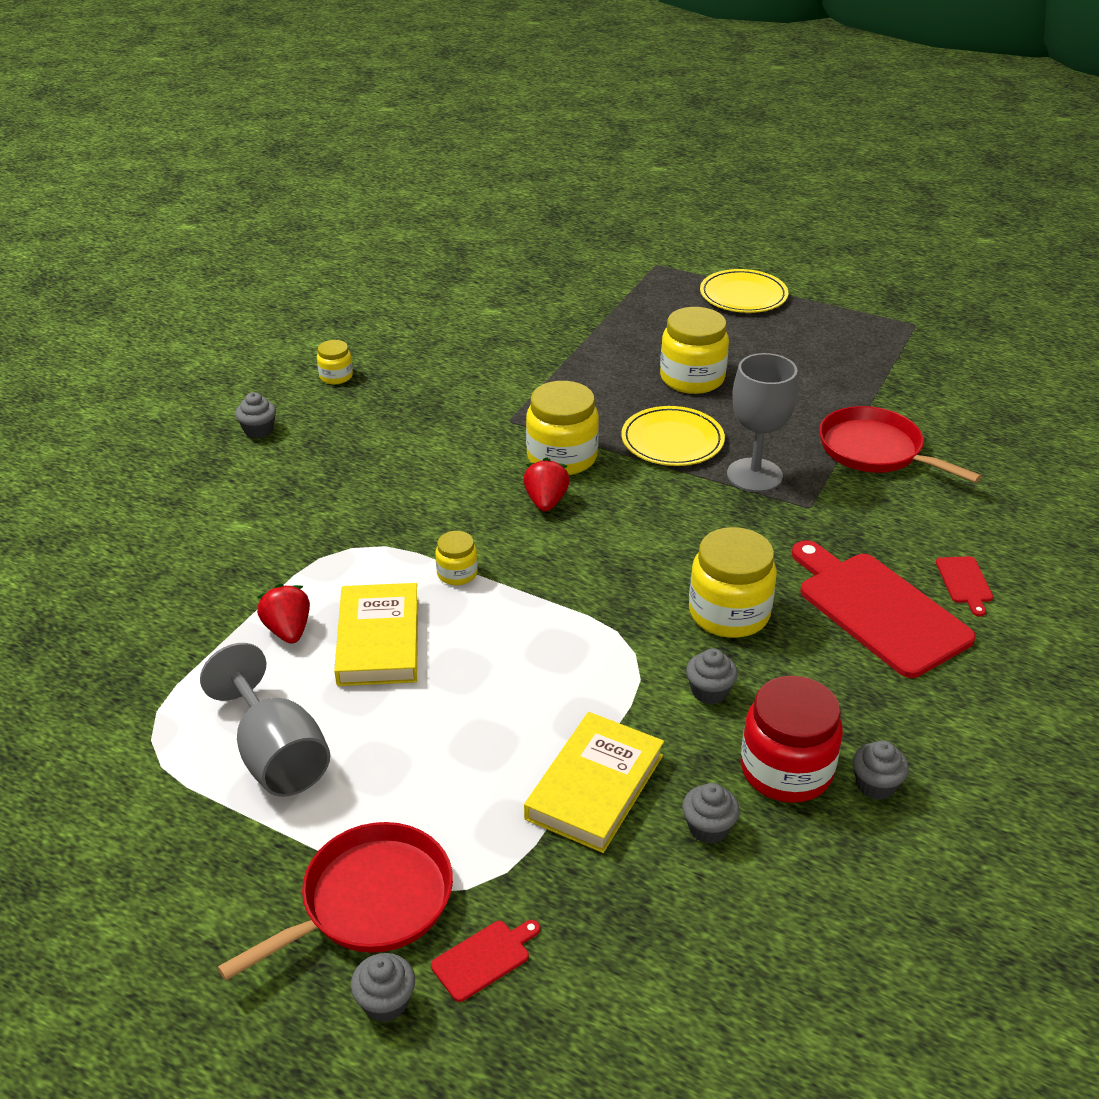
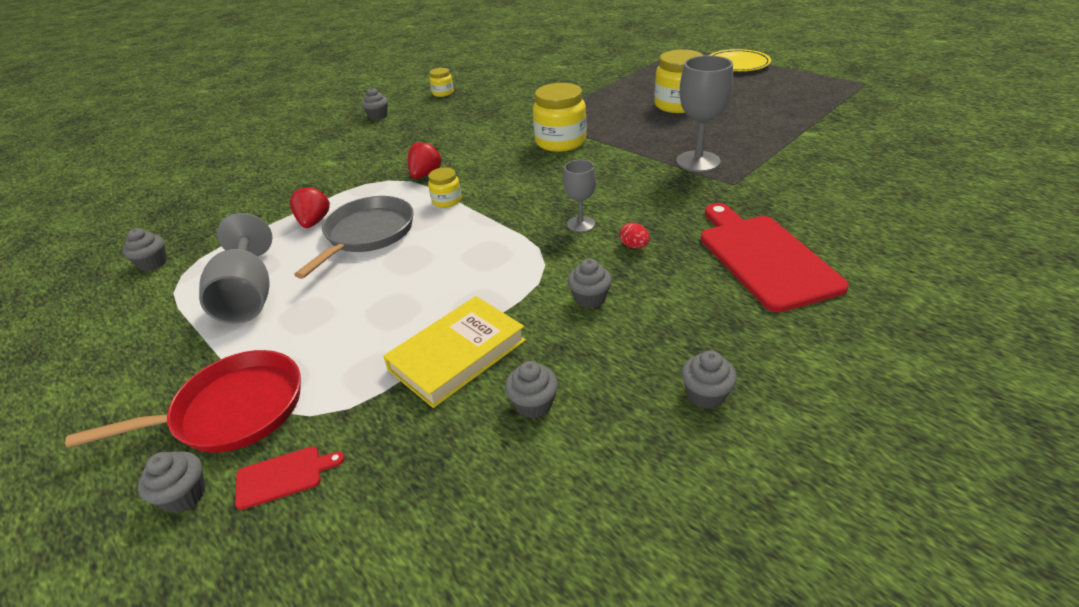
camera: 20 degrees right, 0 degrees up
yellow book [334,583,418,686] -> grey pan [294,196,414,279]
red strawberry [523,457,570,512] -> red strawberry moved to [408,139,443,179]
yellow plate [621,406,725,466] -> none
yellow jar [689,527,777,638] -> red egg [620,223,650,248]
red jar [741,676,843,803] -> none
red pan [819,406,981,483] -> none
red cutting board [936,556,993,617] -> none
none -> grey cupcake [123,228,167,271]
none -> grey goblet [563,160,596,232]

